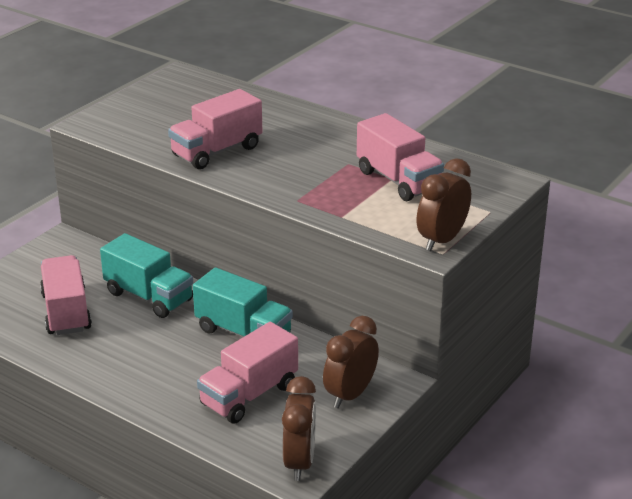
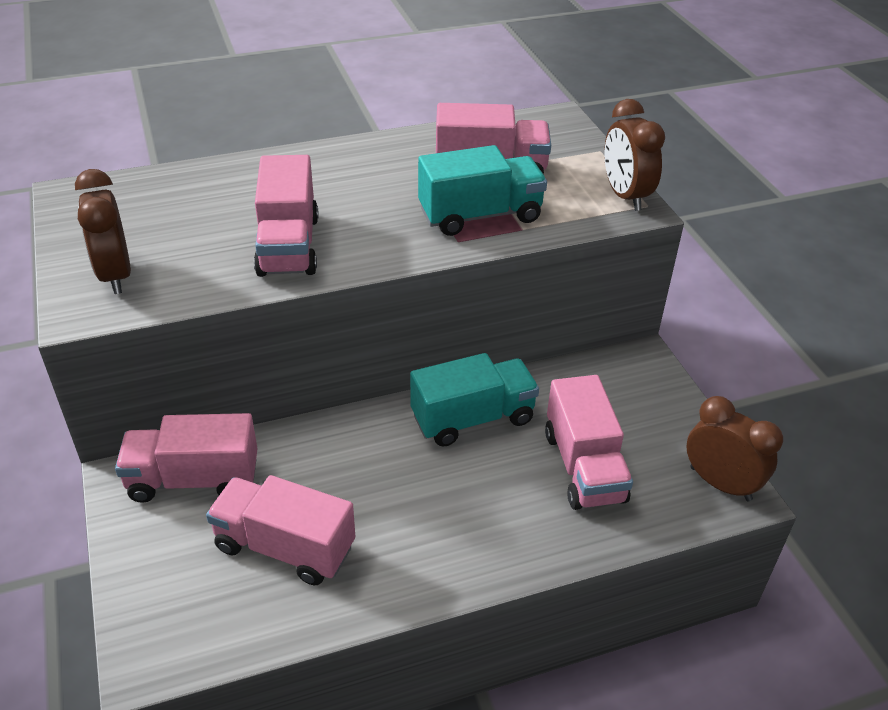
camera: 55 degrees left, 10 degrees up
turquoise truck [100,233,193,318] -> turquoise truck moved to [418,145,547,236]
brown clock [323,316,379,408] -> brown clock moved to [75,169,131,294]
none -> pink truck [115,413,258,503]

